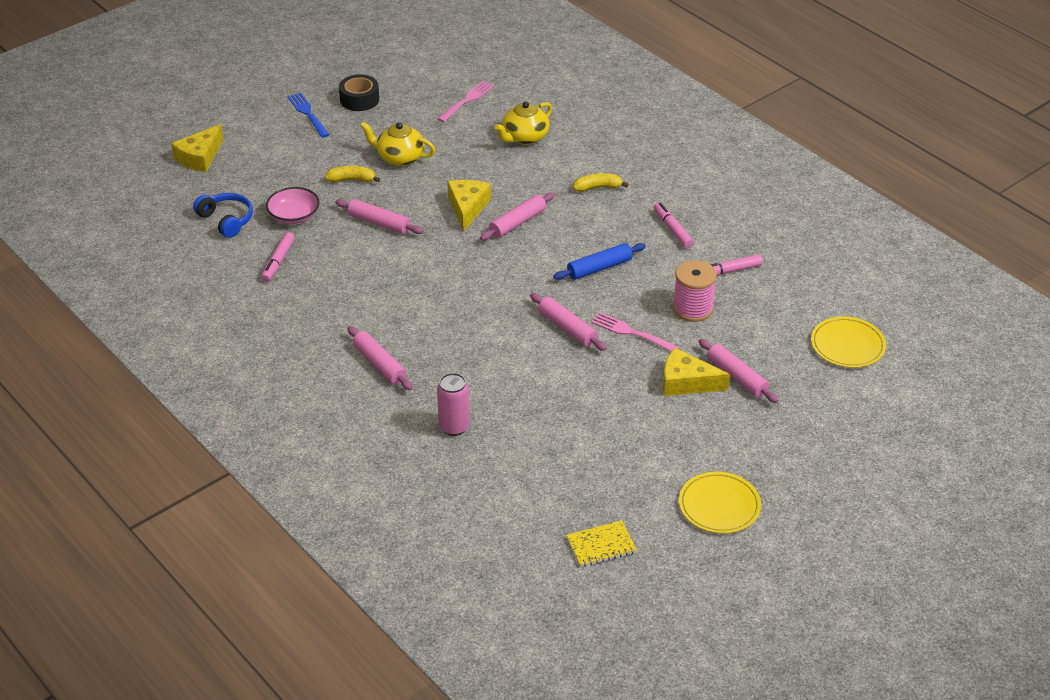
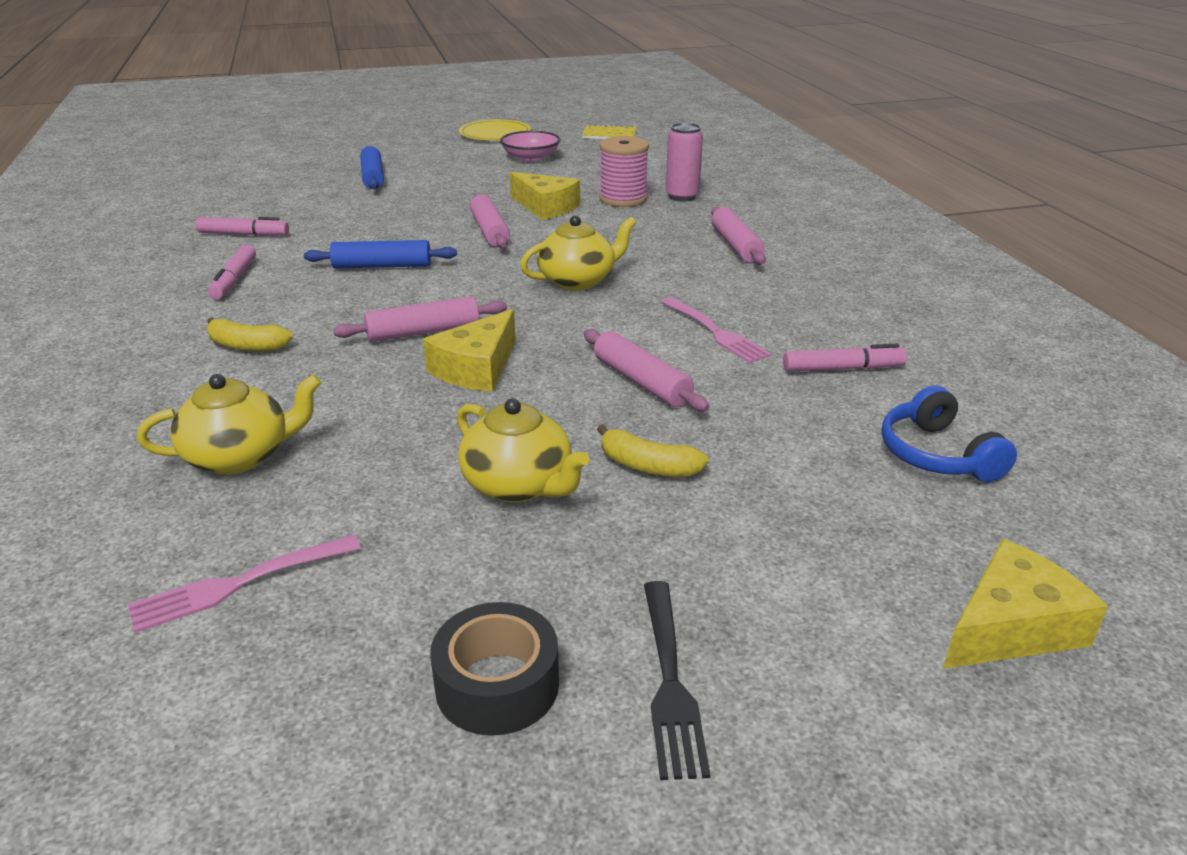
camera: 155 degrees left, 10 degrees down
pink marker [261,232,295,282] -> pink marker turned 45 degrees clockwise [783,344,907,372]
pink bowl [266,187,320,224] -> pink bowl moved to [500,131,560,161]
blue fork [287,93,329,138] -> black fork [644,581,710,780]
pink fork [591,312,680,351] -> pink fork moved to [661,297,771,363]
yellow cheese [663,348,730,396] -> yellow cheese moved to [510,172,580,220]
pink spool [673,260,717,322] -> pink spool moved to [599,136,649,207]
pink rolling pin [698,339,779,403] -> blue rolling pin [360,146,384,189]
yellow plate [811,316,886,368] -> none
none -> yellow teapot [520,215,636,291]

